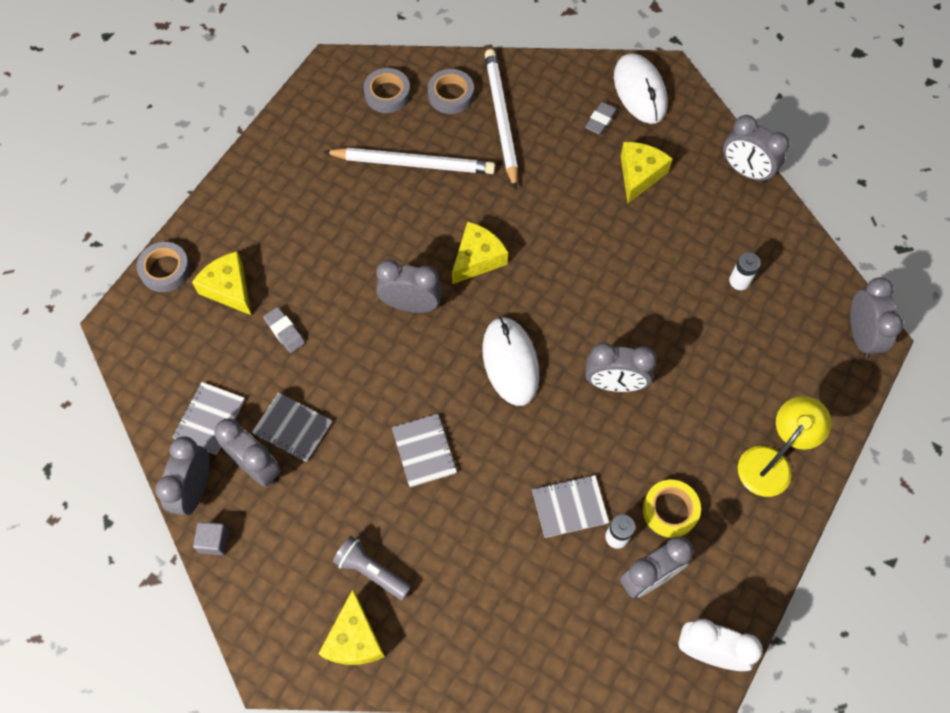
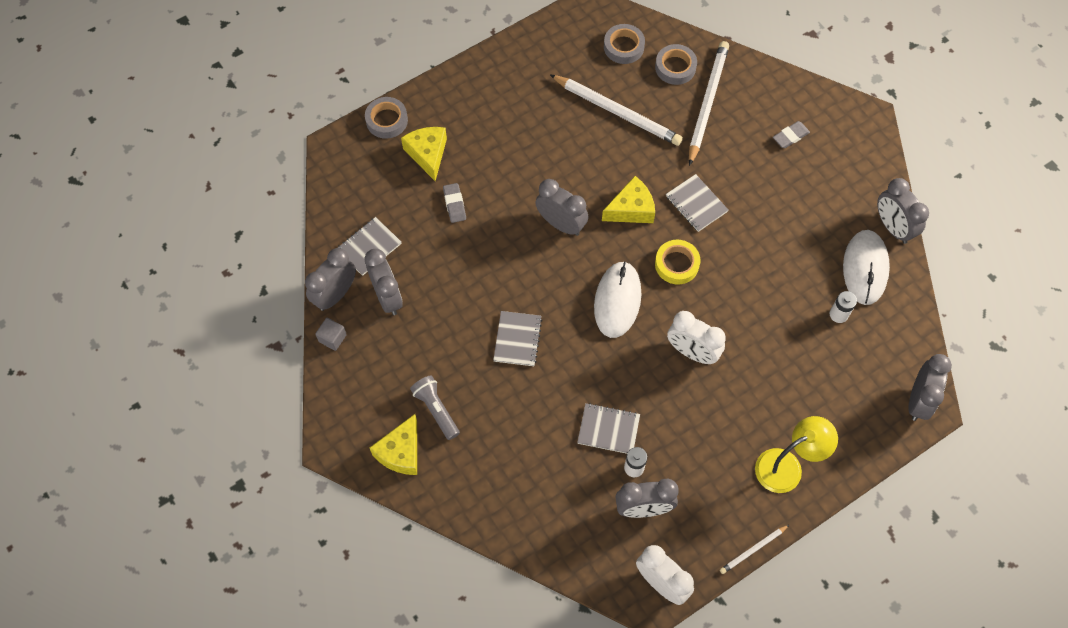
camera: 25 degrees right, 0 degrees up
grey notebook [252,392,332,462] -> grey notebook moved to [666,174,728,232]
grey clock [585,342,657,392] -> white clock [667,311,726,364]
white mouse [614,53,668,124] -> white mouse moved to [843,230,890,305]
yellow cheese [621,142,673,203] -> none
yellow tape [643,480,701,538] -> yellow tape moved to [655,240,700,285]
none -> white pencil [720,525,789,574]

